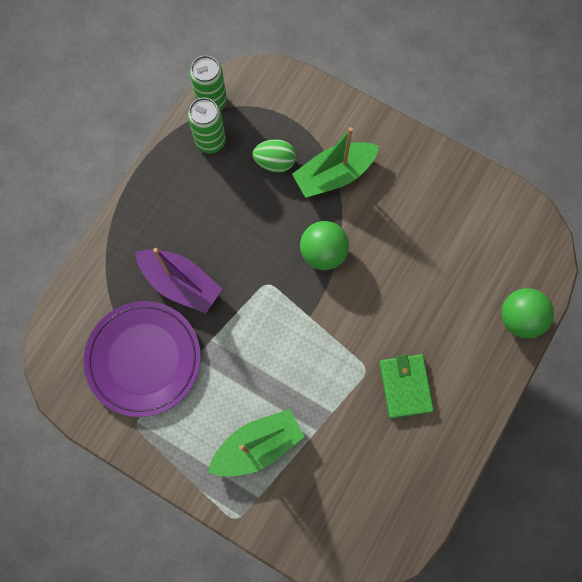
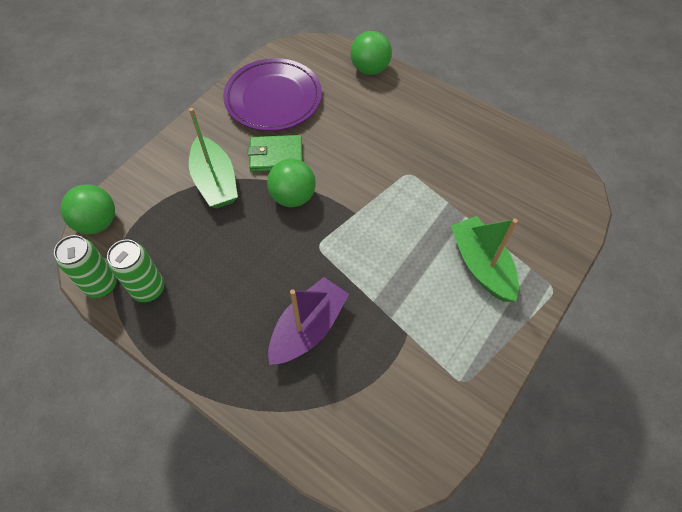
camera: 85 degrees left, 15 degrees down
purple plate [84,301,201,417] -> purple plate moved to [223,58,322,131]
green egg [253,139,296,173] -> none
green wallet [380,354,434,419] -> green wallet moved to [248,135,303,172]
none -> green ball [60,184,115,234]

